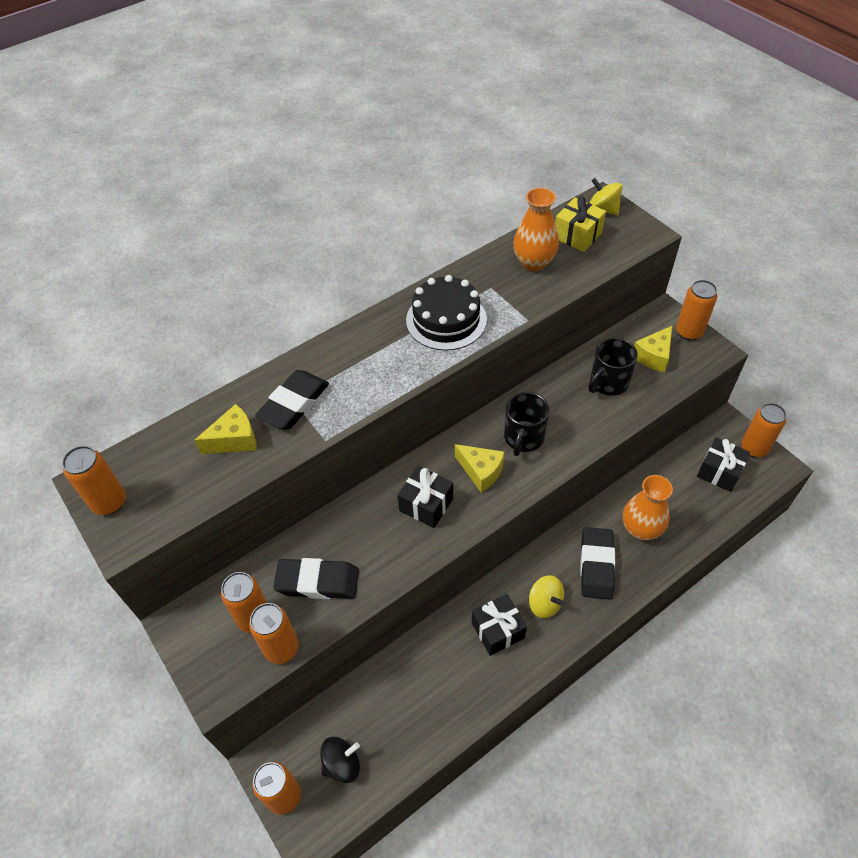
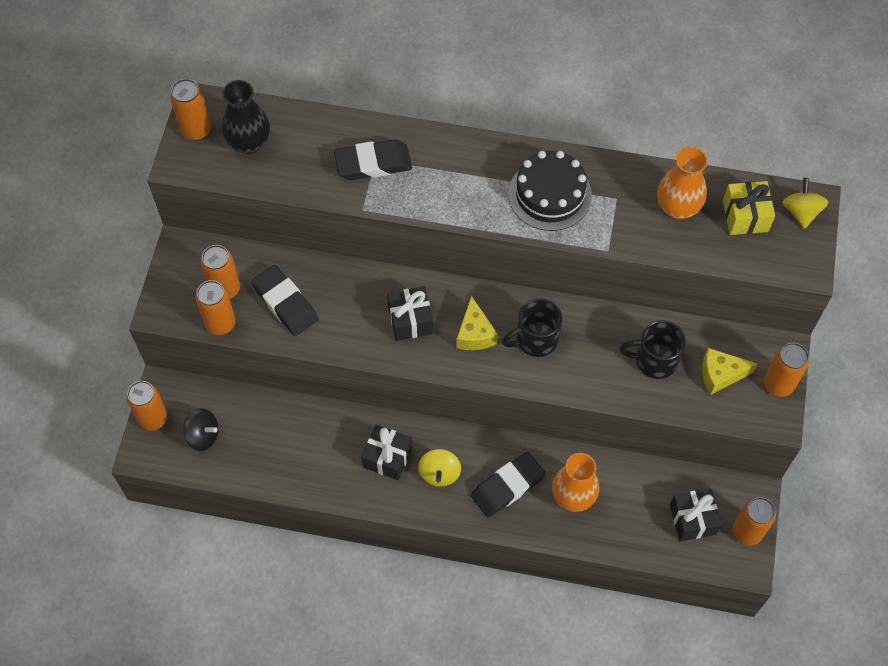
camera: 45 degrees right, 10 degrees up
yellow cheese [194,404,257,454] -> none
none -> black vase [222,80,270,154]

